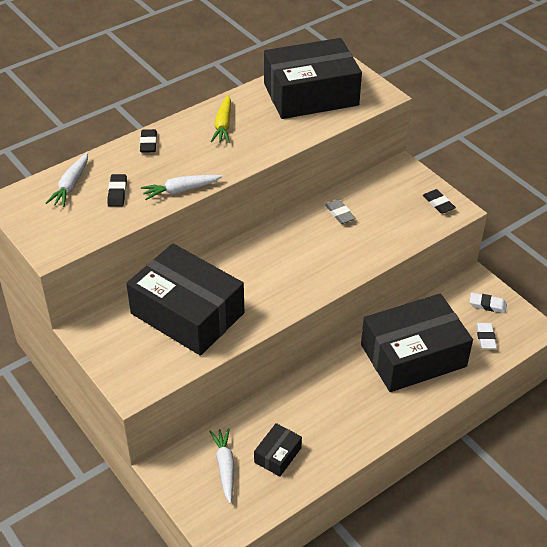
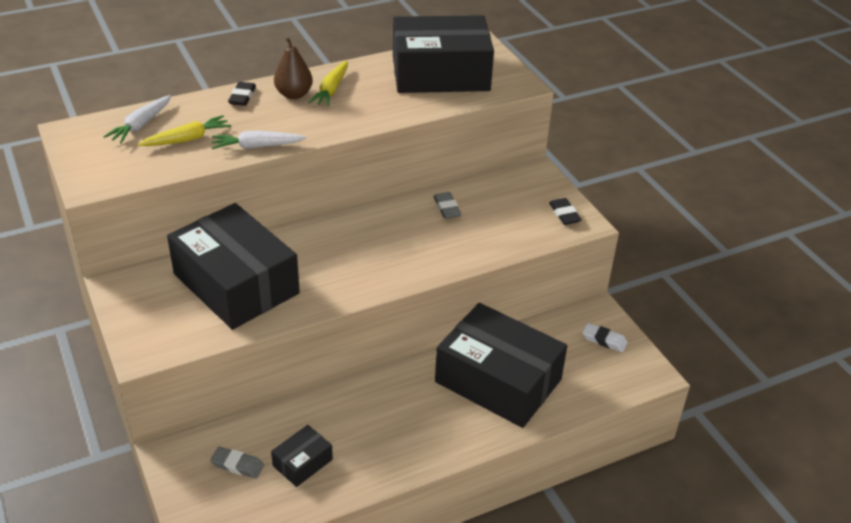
camera: 10 degrees right, 5 degrees down
black eraser [107,174,127,207] -> yellow carrot [138,115,231,146]
white carrot [209,428,234,504] -> grey eraser [210,447,264,479]
black box [361,294,473,392] -> black box turned 45 degrees clockwise [435,303,567,428]
white eraser [476,323,497,349] -> none
none -> brown pear [274,37,313,99]

